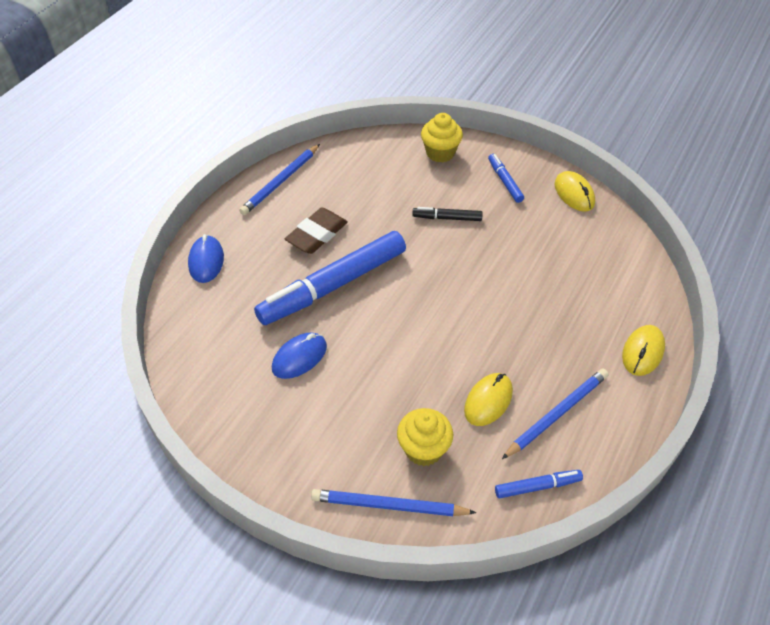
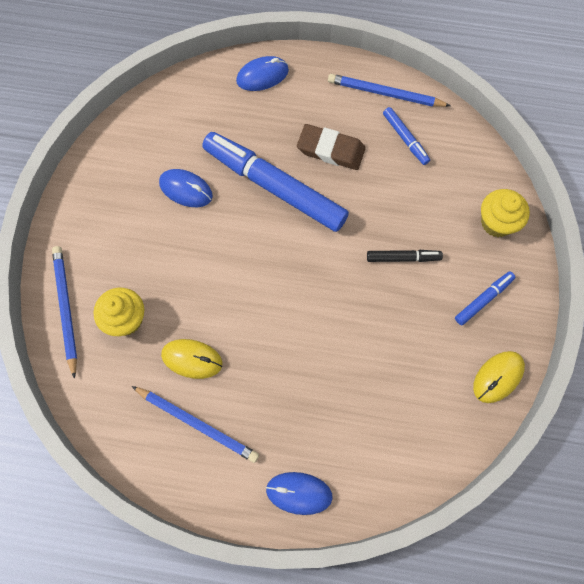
camera: 70 degrees right, 20 degrees up
black marker [412,207,483,221] -> black marker turned 105 degrees clockwise [367,250,443,262]
blue marker [495,470,583,498] -> blue marker moved to [383,107,430,165]
yellow mouse [622,325,665,376] -> blue mouse [266,472,333,515]

